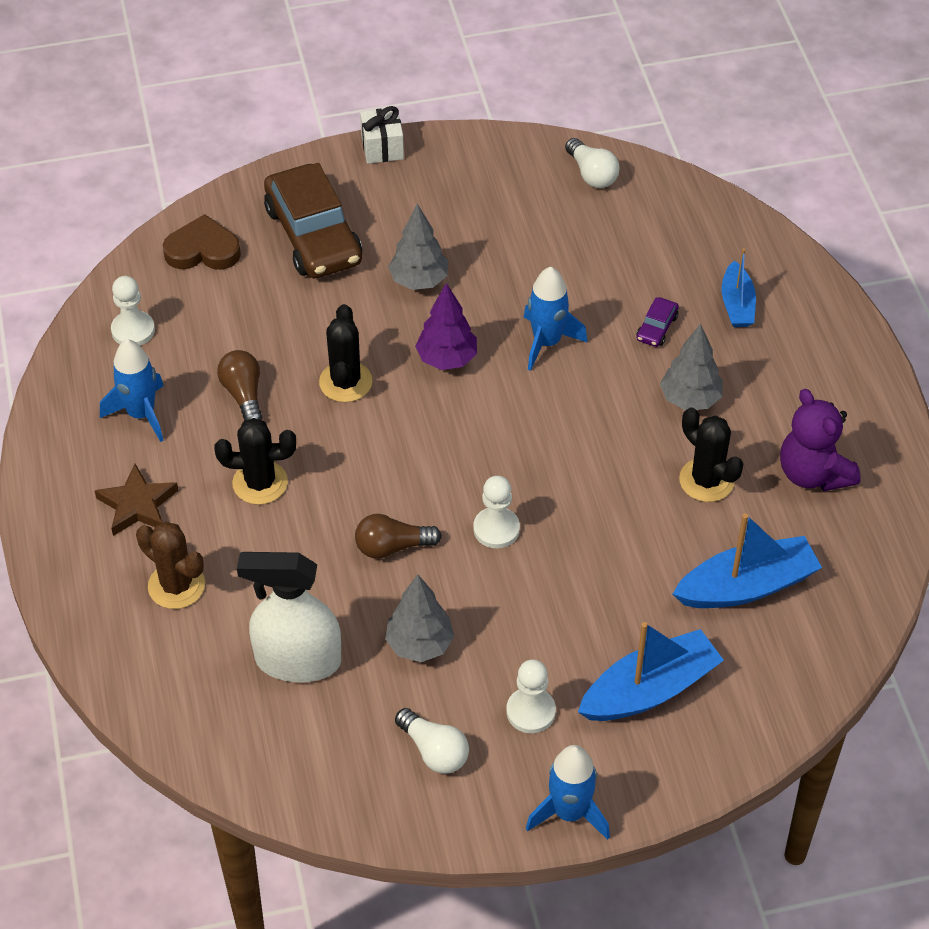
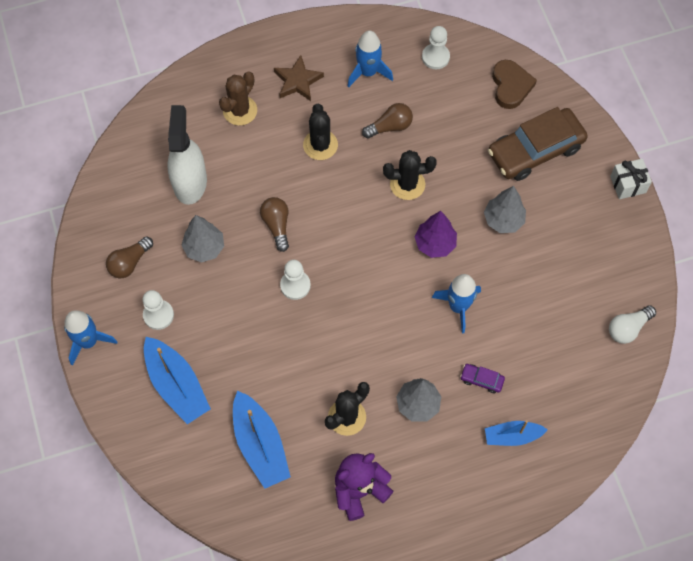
camera: 85 degrees right, 15 degrees up
white light bulb [395,708,469,774] -> brown light bulb [106,236,153,278]

